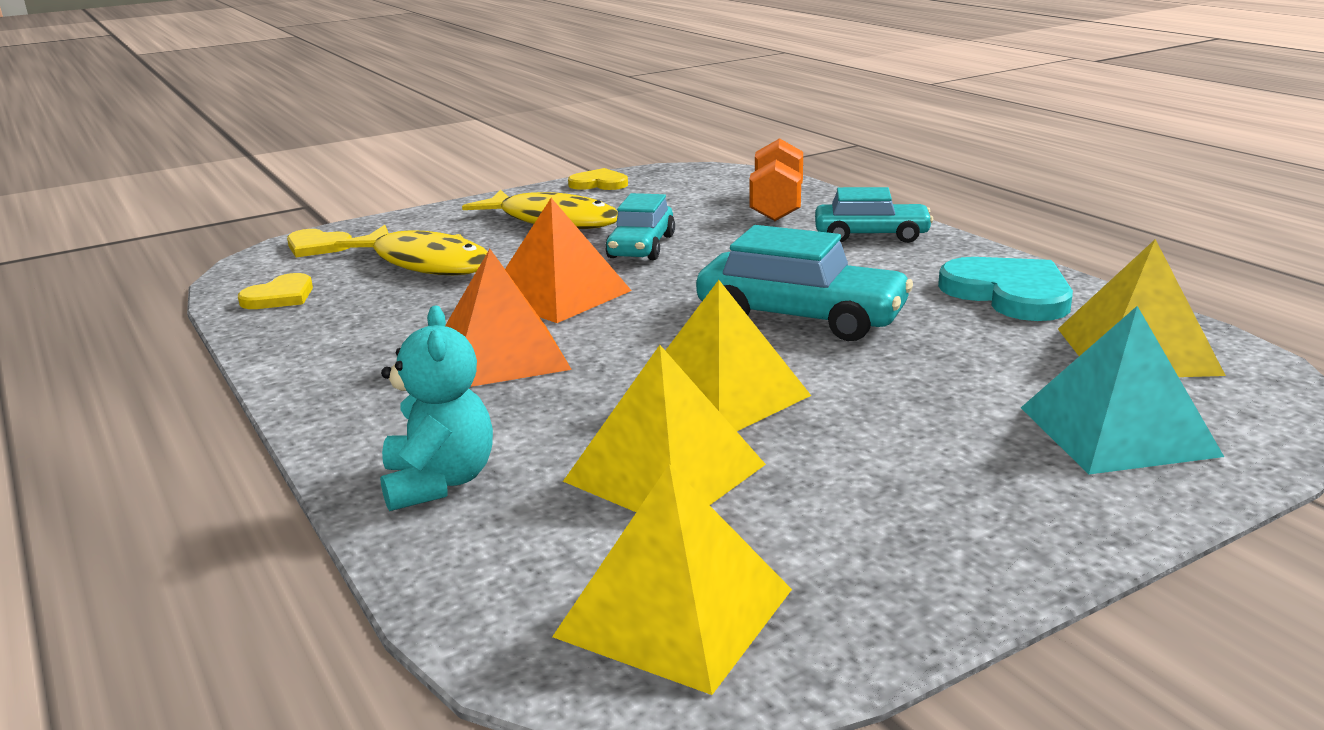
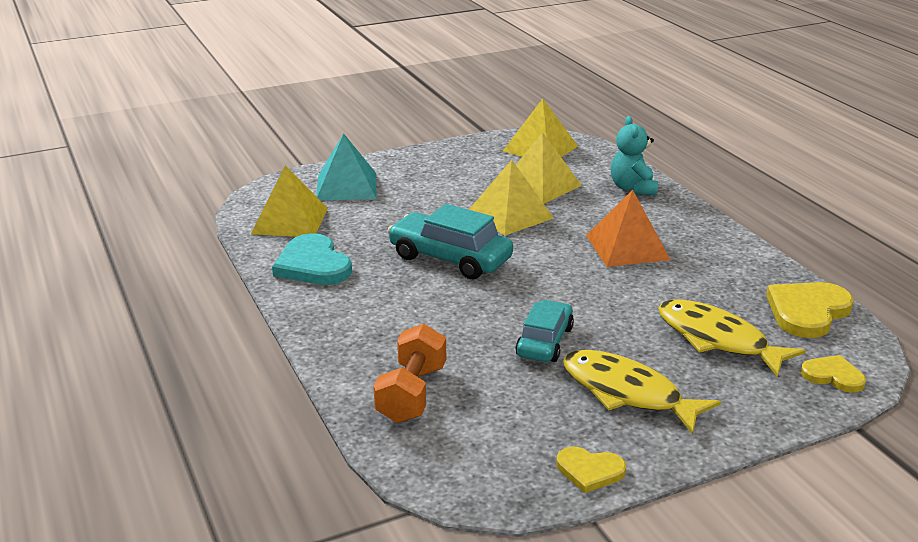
camera: 175 degrees left, 5 degrees up
yellow heart [238,273,313,309] -> yellow heart [766,282,854,338], size x1.72
orange pyramid [505,198,632,323] -> none
turquoise car [815,187,933,243] -> none

